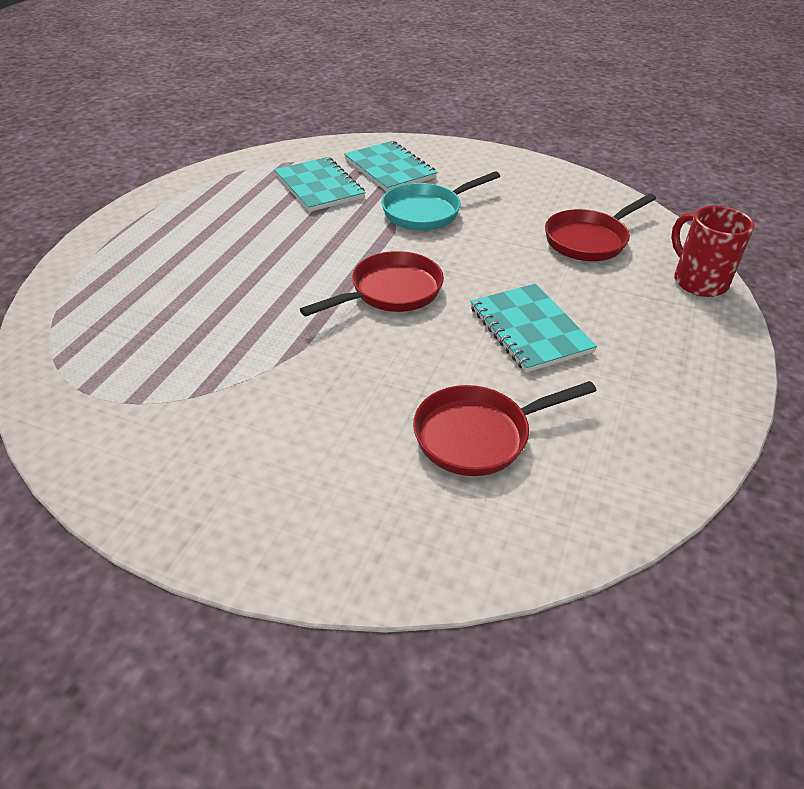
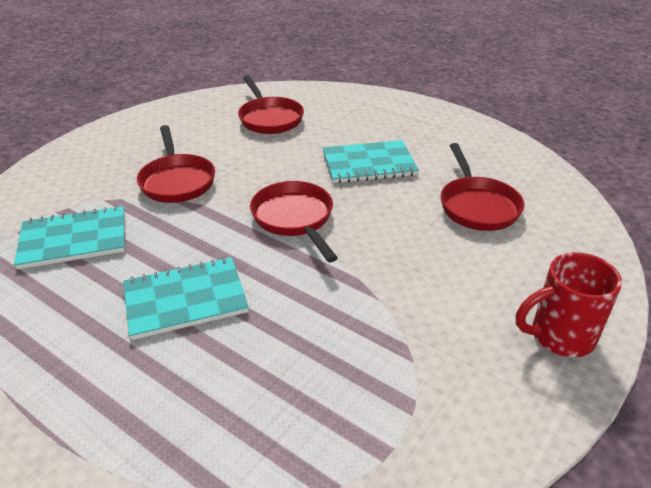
camera: 75 degrees left, 5 degrees down
turquoise notebook [344,141,437,192] -> turquoise notebook moved to [123,257,249,340]
turquoise pan [381,171,500,231] -> red pan [137,125,215,203]
red mug [671,206,754,297] -> red mug moved to [516,252,622,357]

